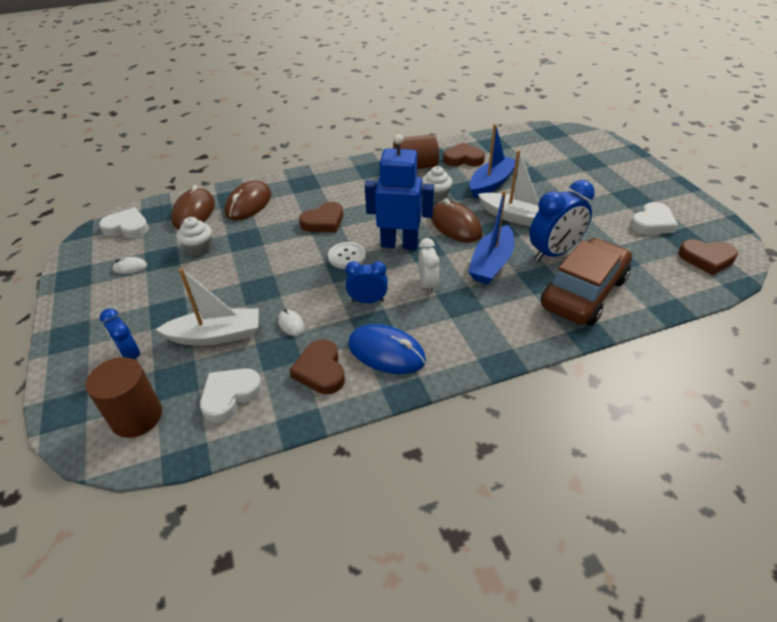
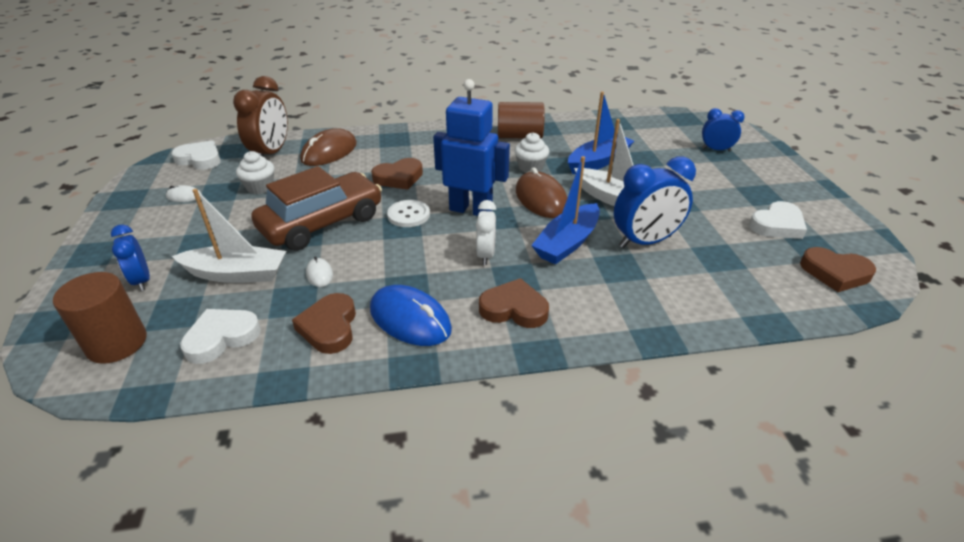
camera: 10 degrees right, 5 degrees down
brown mouse [171,185,215,229] -> brown clock [233,76,288,157]
blue clock [345,261,388,303] -> blue clock moved to [702,108,745,152]
brown heart [443,143,485,166] -> brown heart moved to [479,278,549,328]
brown car [541,238,632,326] -> brown car moved to [251,166,382,251]

